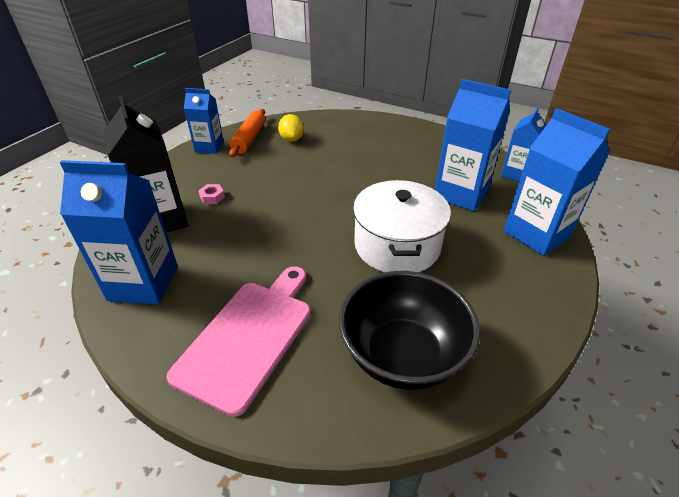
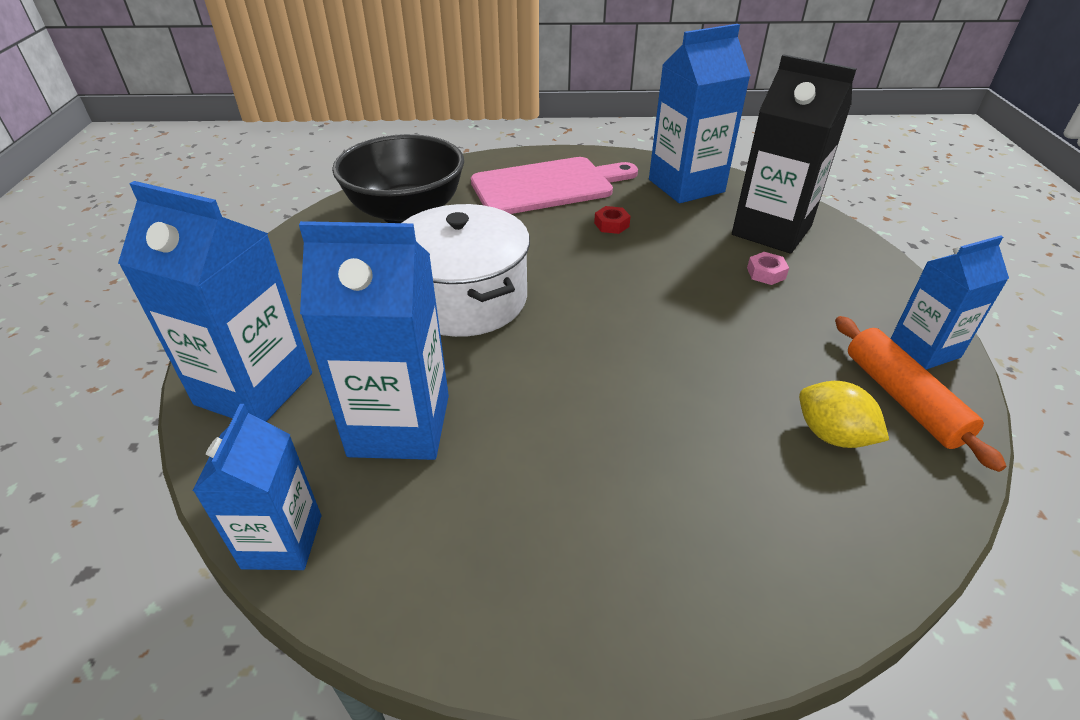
camera: 150 degrees right, 0 degrees up
pink cutting board [166,266,311,417] -> pink cutting board turned 105 degrees counterclockwise [471,157,638,214]
none -> red nut [594,206,631,234]

